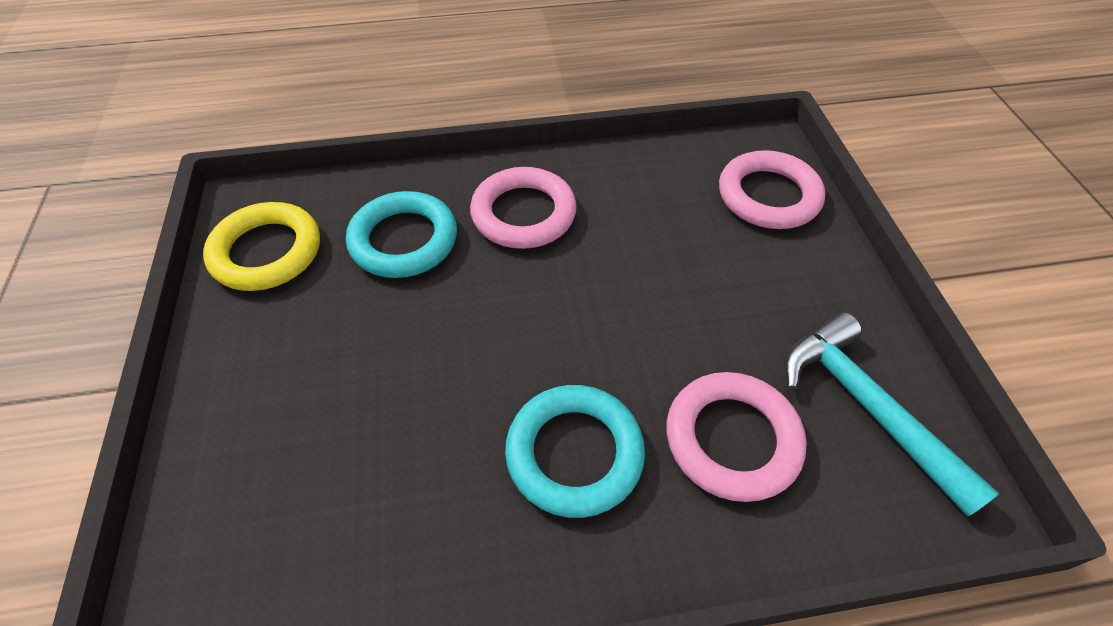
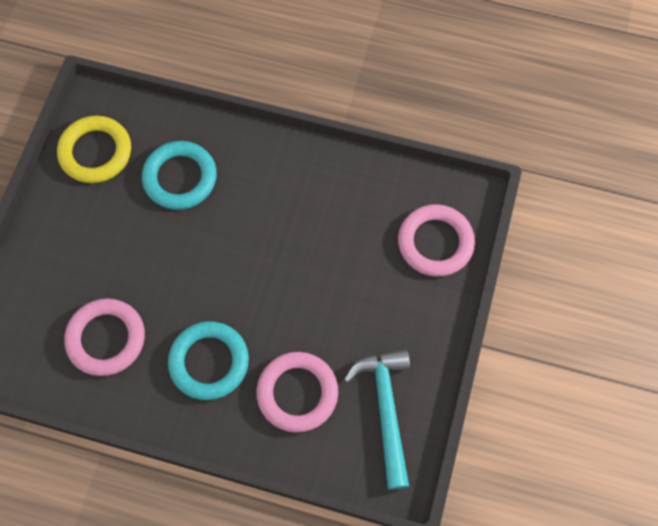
camera: 25 degrees right, 15 degrees up
pink ring [470,167,577,249] -> pink ring moved to [64,299,145,376]

